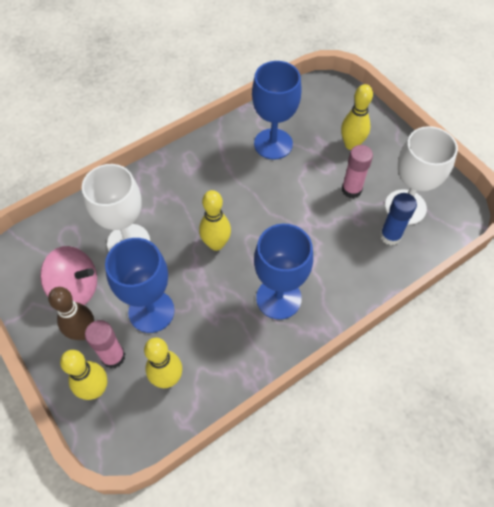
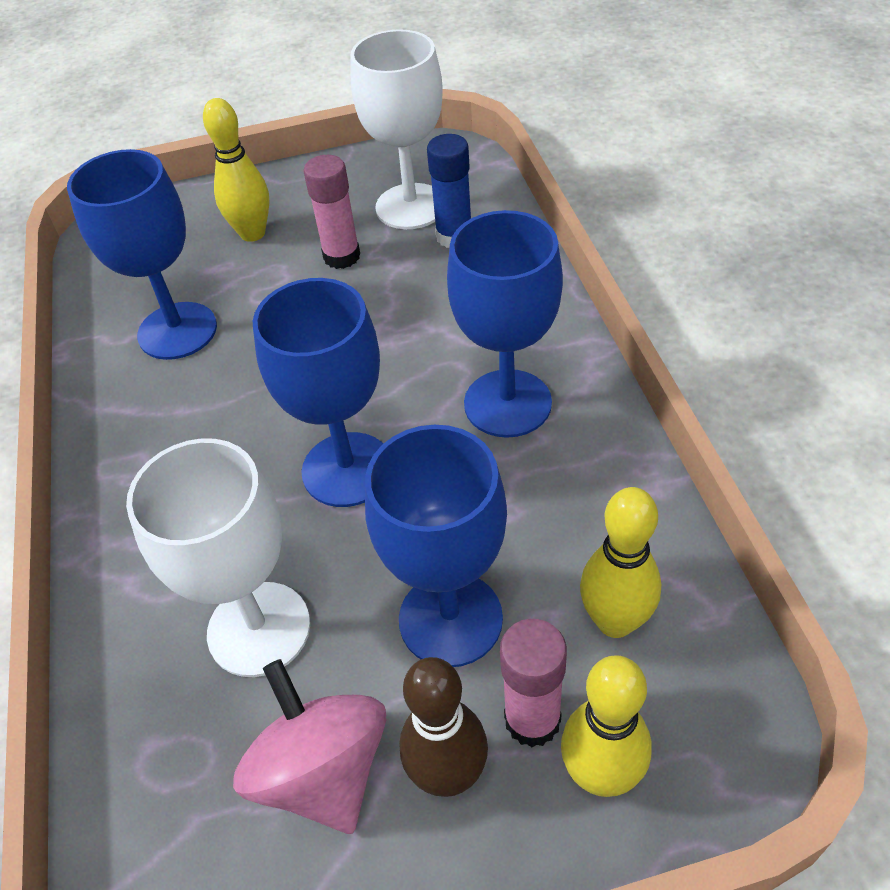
camera: 65 degrees left, 10 degrees down
pink spinning top [40,246,97,305] -> pink spinning top turned 60 degrees counterclockwise [233,659,386,834]
yellow bowling pin [199,190,231,251] -> blue goblet [253,278,383,507]

